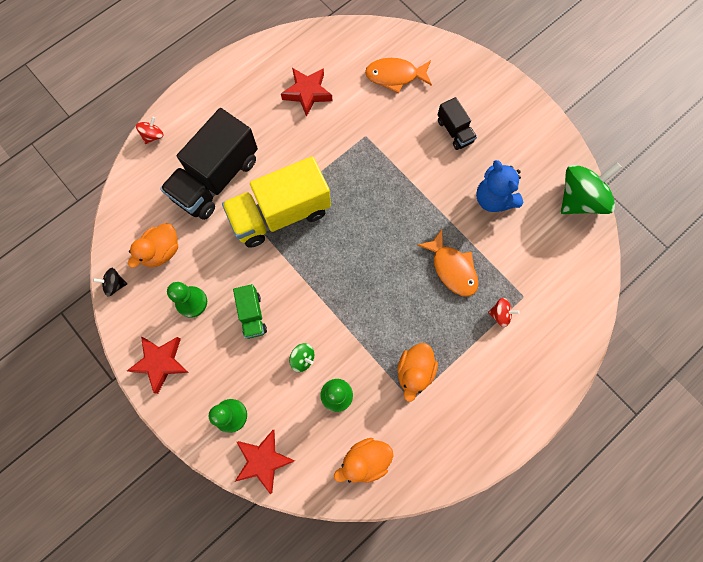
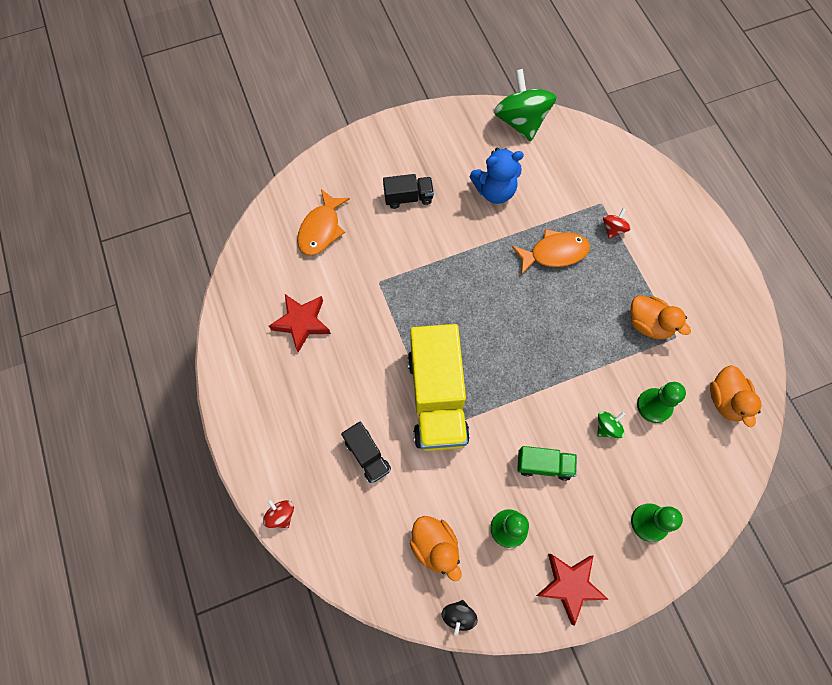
camera: 70 degrees left, 5 degrees down
black truck [160,108,258,220] -> black truck [341,421,391,483], size x0.48
red star [235,430,295,494] -> none

